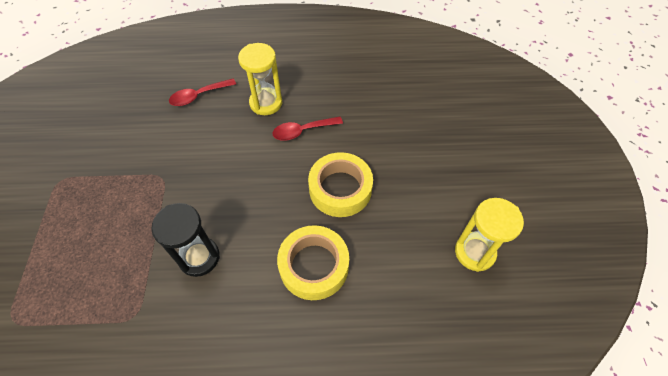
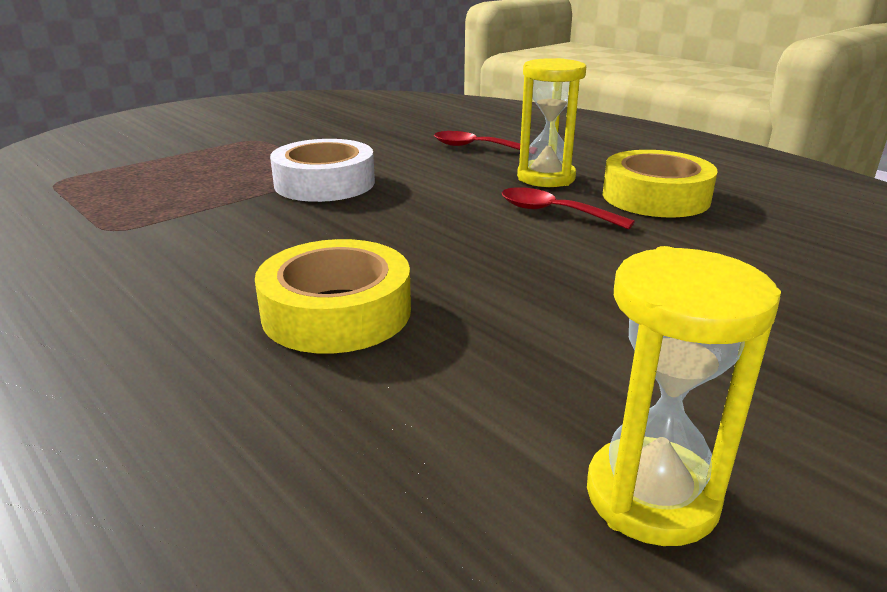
camera: 50 degrees right, 30 degrees down
black hourglass [151,203,220,277] -> none
yellow tape [308,152,373,217] -> yellow tape moved to [603,150,718,217]
none -> white tape [270,139,375,202]

